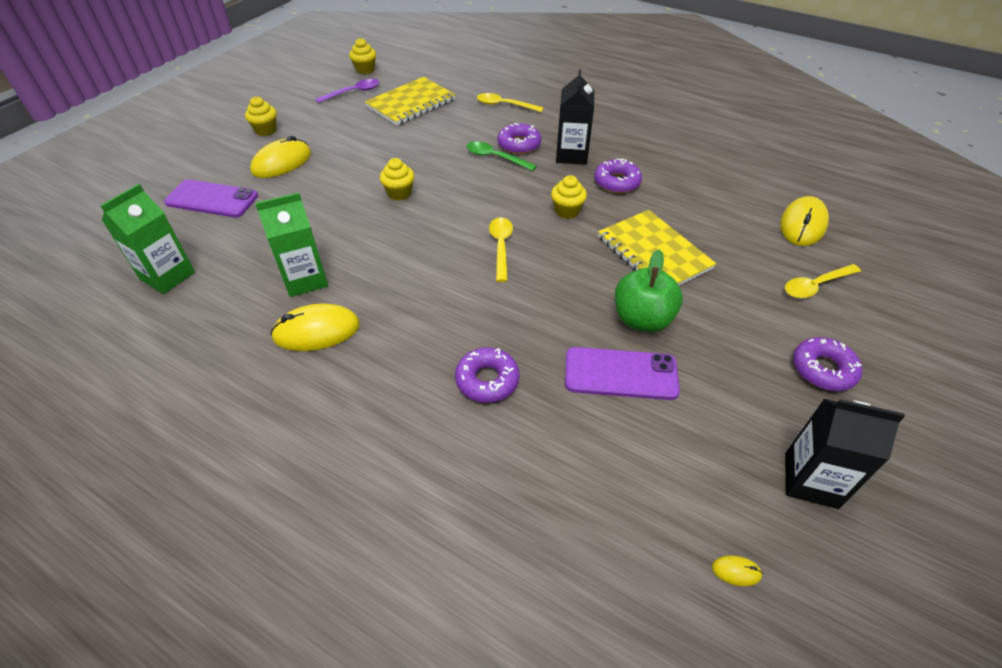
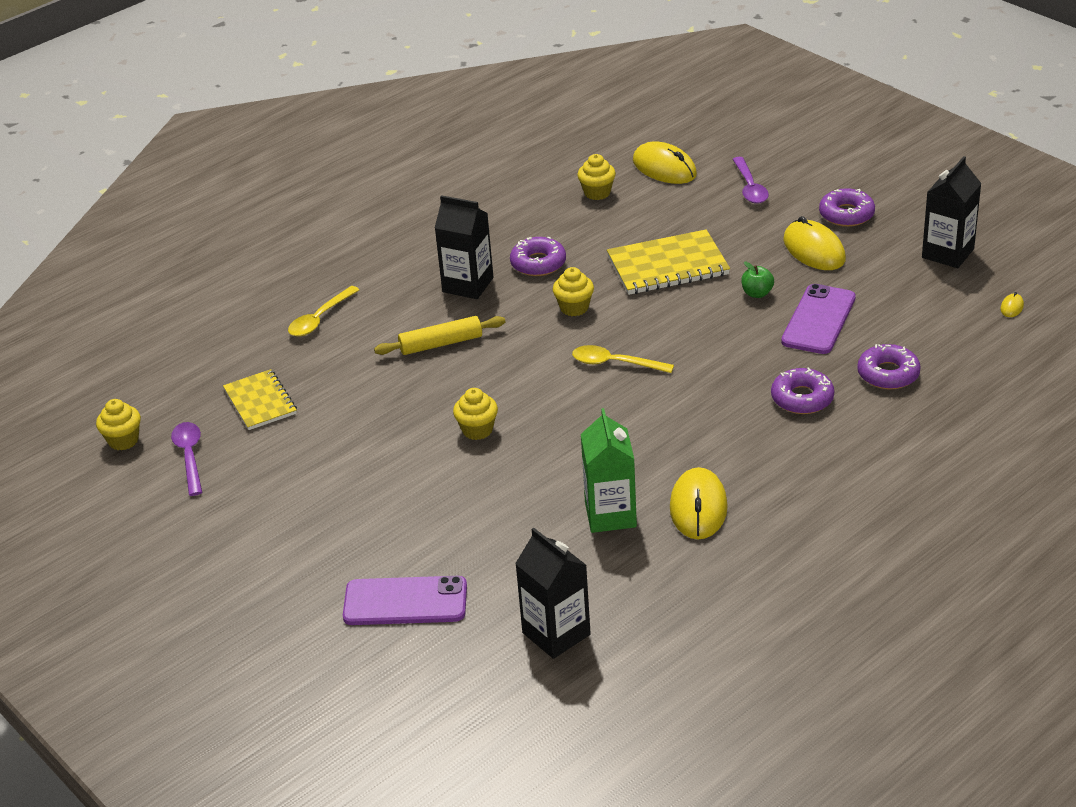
camera: 70 degrees left, 10 degrees down
green carton [100,184,195,294] -> black carton [515,528,591,659]
purple phone [164,179,258,218] -> purple phone turned 60 degrees clockwise [343,576,467,625]
yellow cupcake [245,96,277,136] -> yellow cupcake moved to [577,154,616,200]
yellow mouse [250,136,311,178] -> yellow mouse moved to [783,216,846,270]
yellow notebook [365,77,456,126] -> yellow notebook [223,369,297,430], size x0.66
green spoon [467,141,537,171] -> yellow rolling pin [374,316,505,355]
purple donut [498,123,541,154] -> purple donut moved to [857,344,921,389]
green apple [615,250,683,332] -> green apple [741,262,774,298], size x0.51
yellow spoon [785,264,861,298] -> purple spoon [733,157,769,204]

